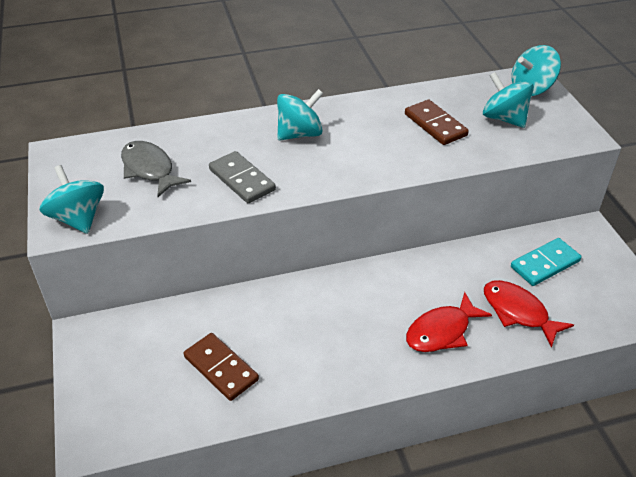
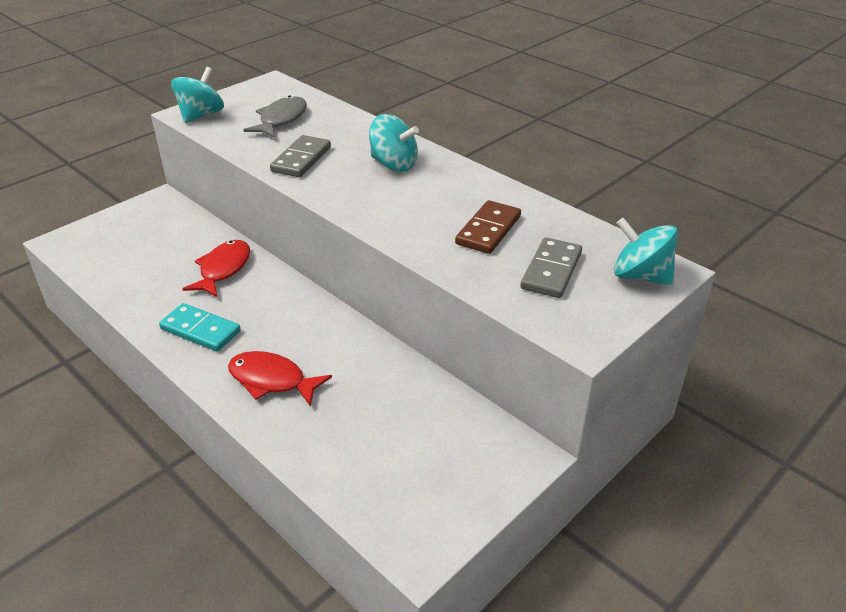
camera: 60 degrees right, 5 degrees down
brown domino [184,333,259,401] -> none
turquoise spinning top [483,72,534,128] -> grey domino [520,237,582,298]
red fish [484,280,574,348] -> red fish moved to [183,240,250,298]
turquoise domino [511,238,582,286] -> turquoise domino moved to [159,303,241,351]

